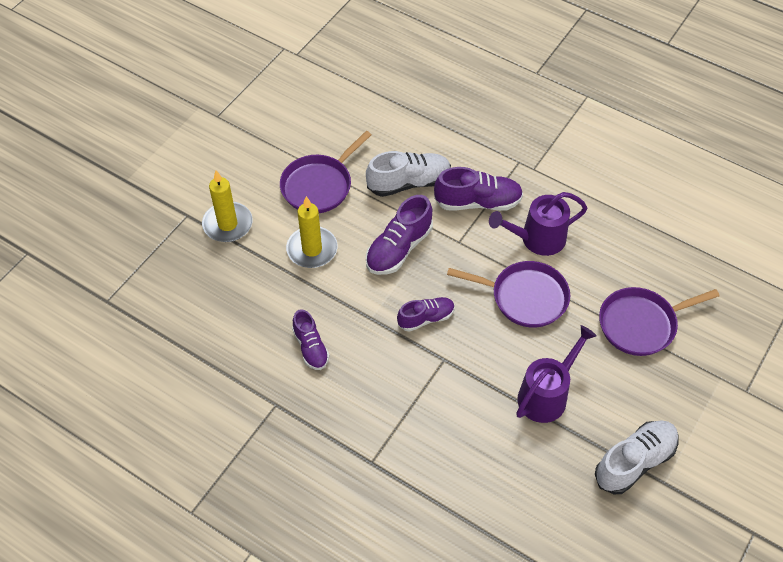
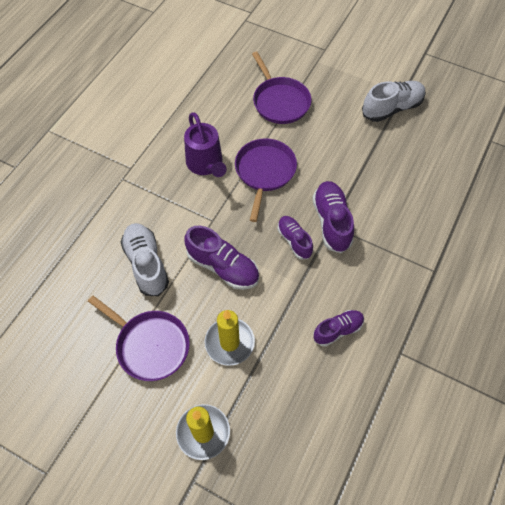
camera: 95 degrees left, 5 degrees up
purple shoe [434,167,523,211] -> purple shoe moved to [312,181,354,253]
purple watering can [516,325,597,423] -> none
white shoe [595,420,678,494] -> white shoe turned 105 degrees clockwise [362,81,426,122]

